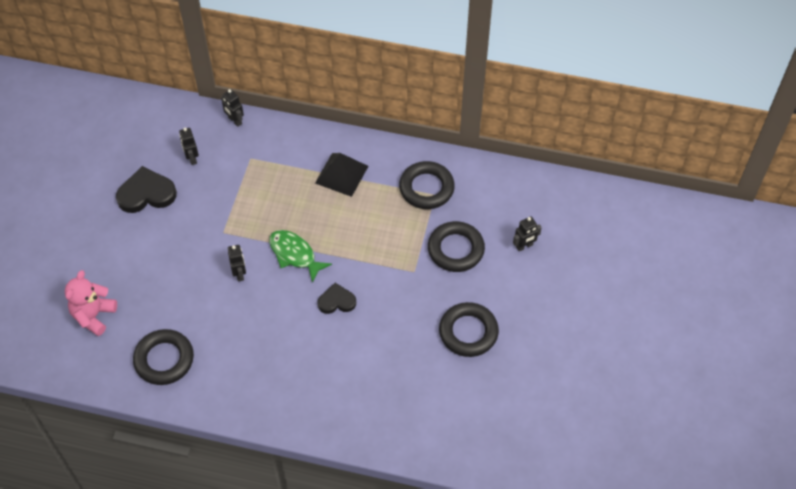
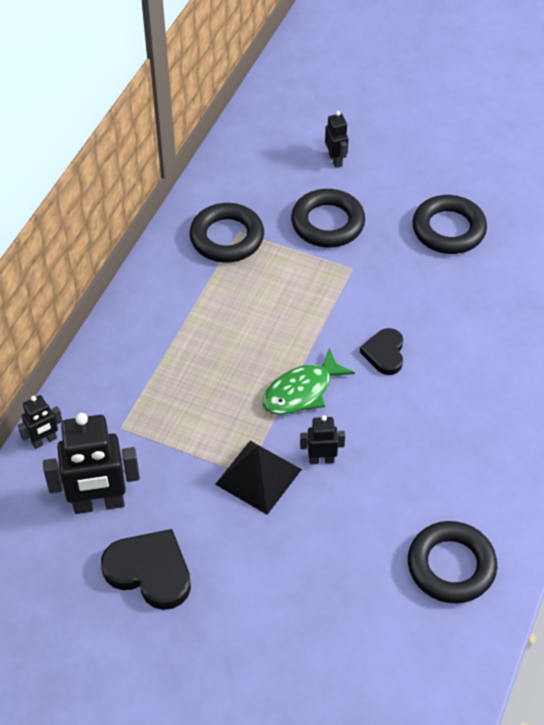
camera: 80 degrees left, 5 degrees down
pink teddy bear [65,270,117,336] -> none
black heart [116,166,177,213] -> black heart turned 120 degrees clockwise [101,529,191,610]
black robot [179,128,199,165] -> black robot [43,413,140,514], size x1.97
black pyramid [315,153,368,197] -> black pyramid moved to [215,441,302,515]

